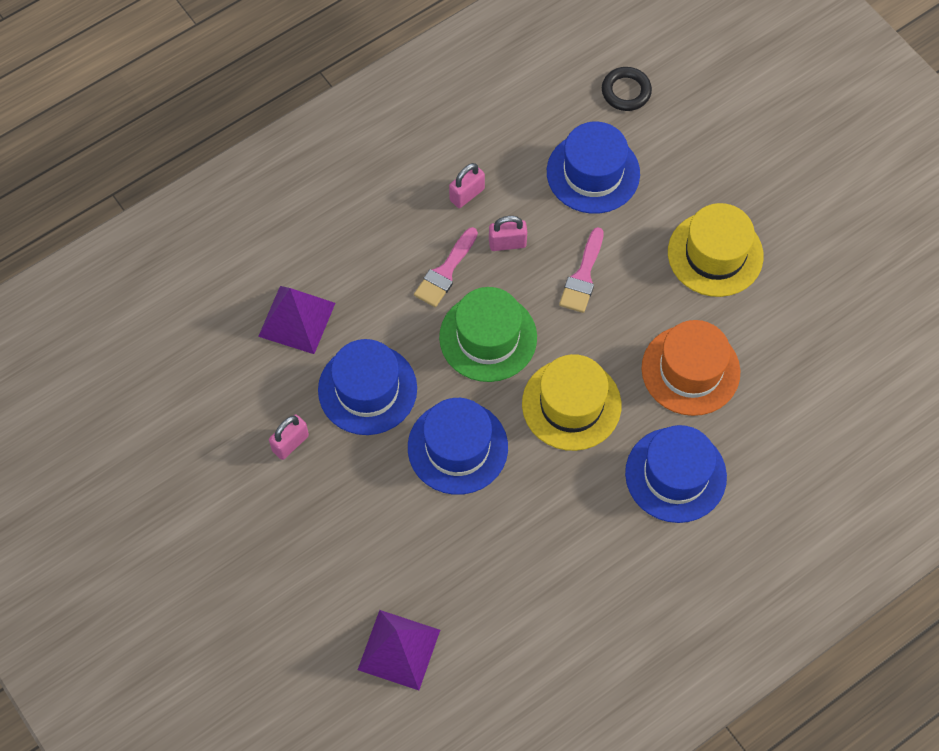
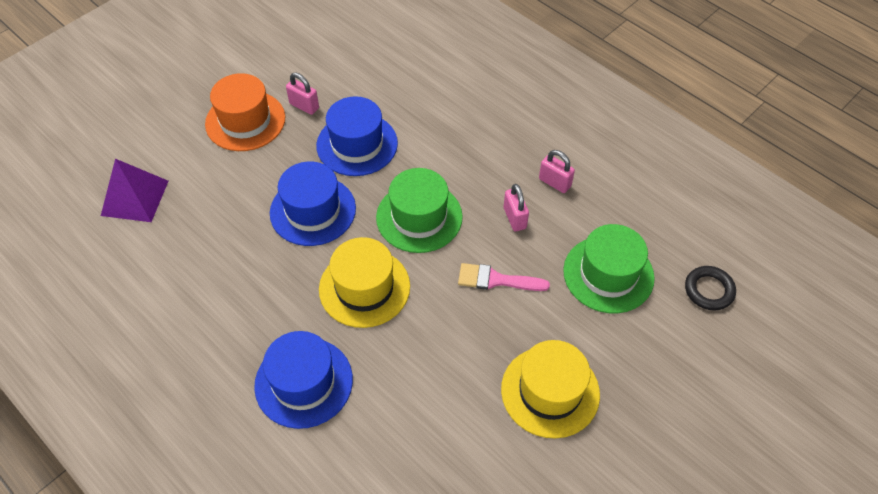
camera: 80 degrees right, 10 degrees down
purple pyramid [258,286,335,354] -> none
pink brush [414,227,478,307] -> none
blue hat [547,122,640,214] -> green hat [563,224,655,313]
orange hat [642,320,740,416] -> orange hat moved to [205,73,285,151]

